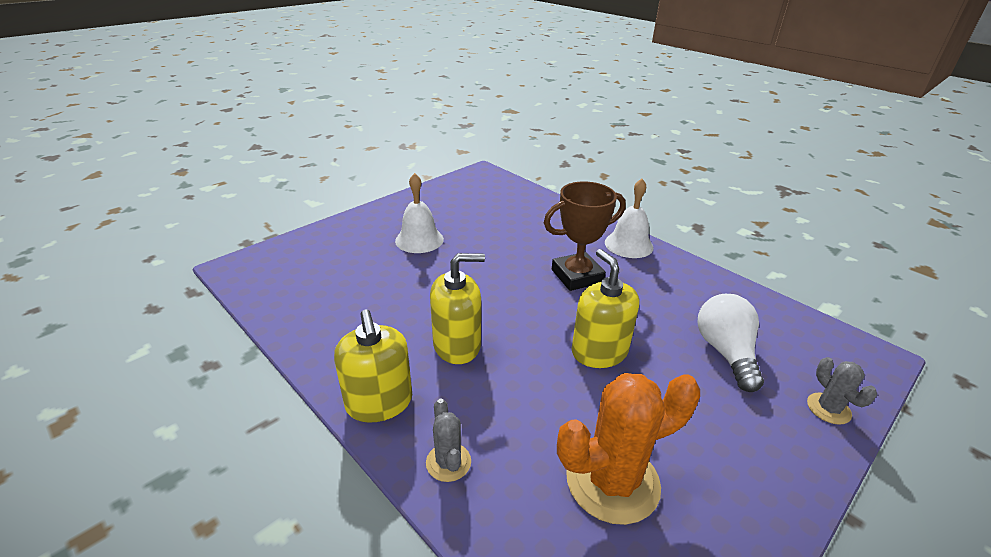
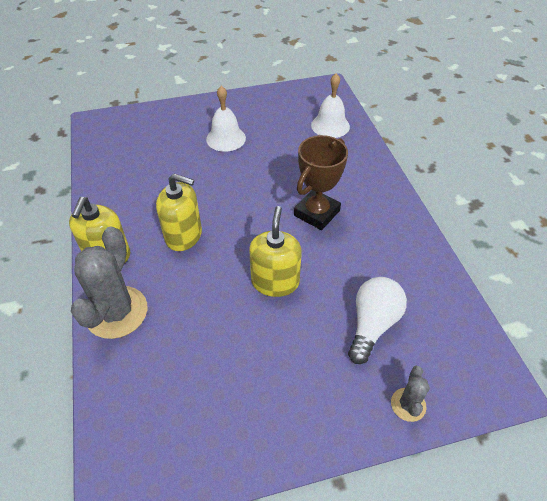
camera: 30 degrees right, 15 degrees up
grey cactus [426,398,471,482] -> grey cactus [71,226,147,339], size x2.00
brown trophy [544,182,626,291] -> brown trophy turned 60 degrees counterclockwise [294,135,348,230]
orange cactus [557,373,700,525] -> none
white bell [605,179,653,258] -> white bell moved to [311,73,350,138]

